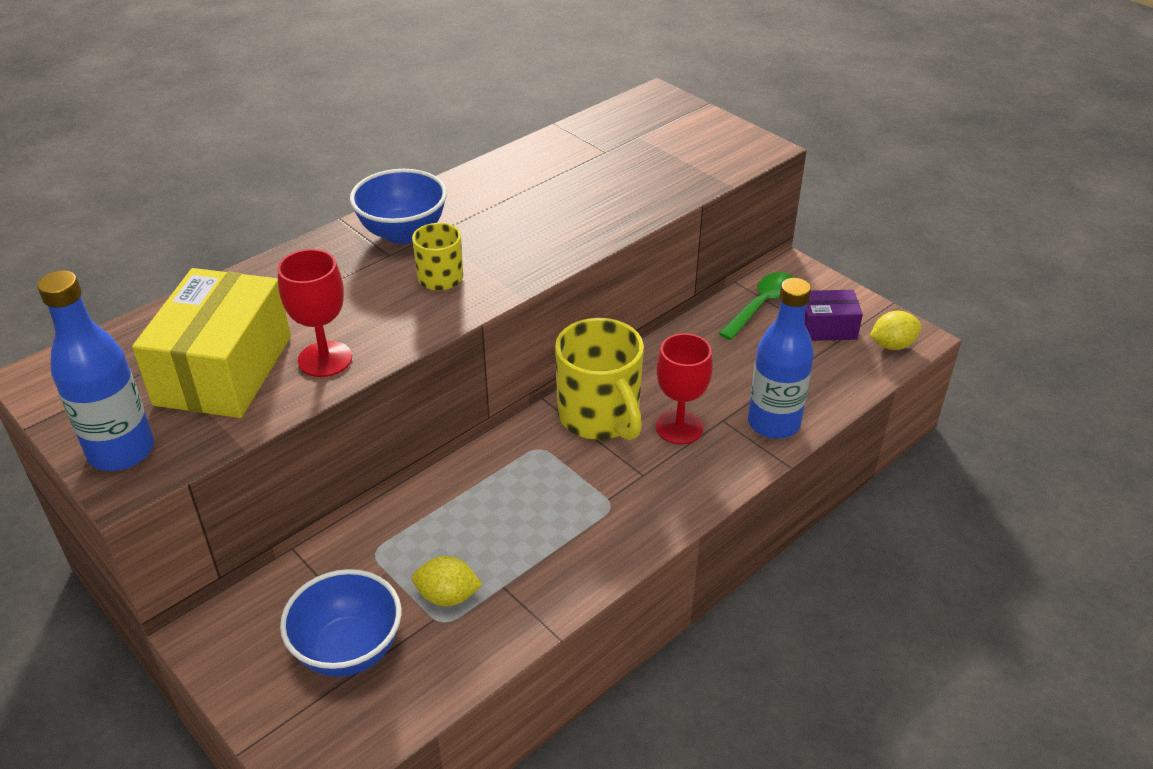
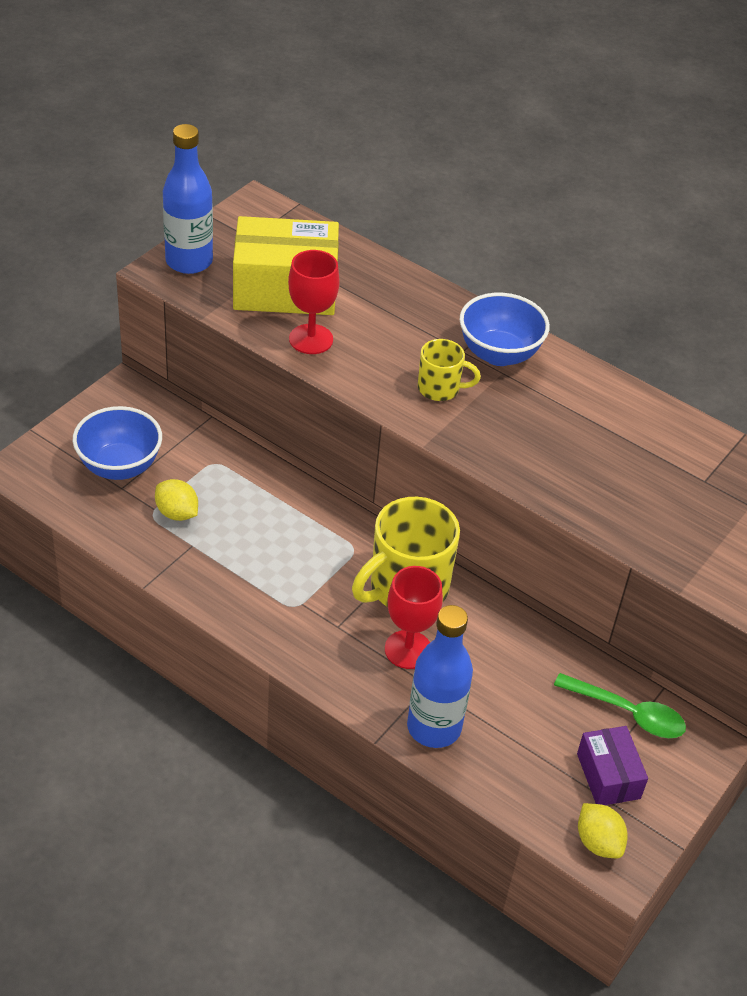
camera: 75 degrees right, 5 degrees up
yellow lemon [412,556,482,606] -> yellow lemon turned 45 degrees counterclockwise [155,479,198,521]

